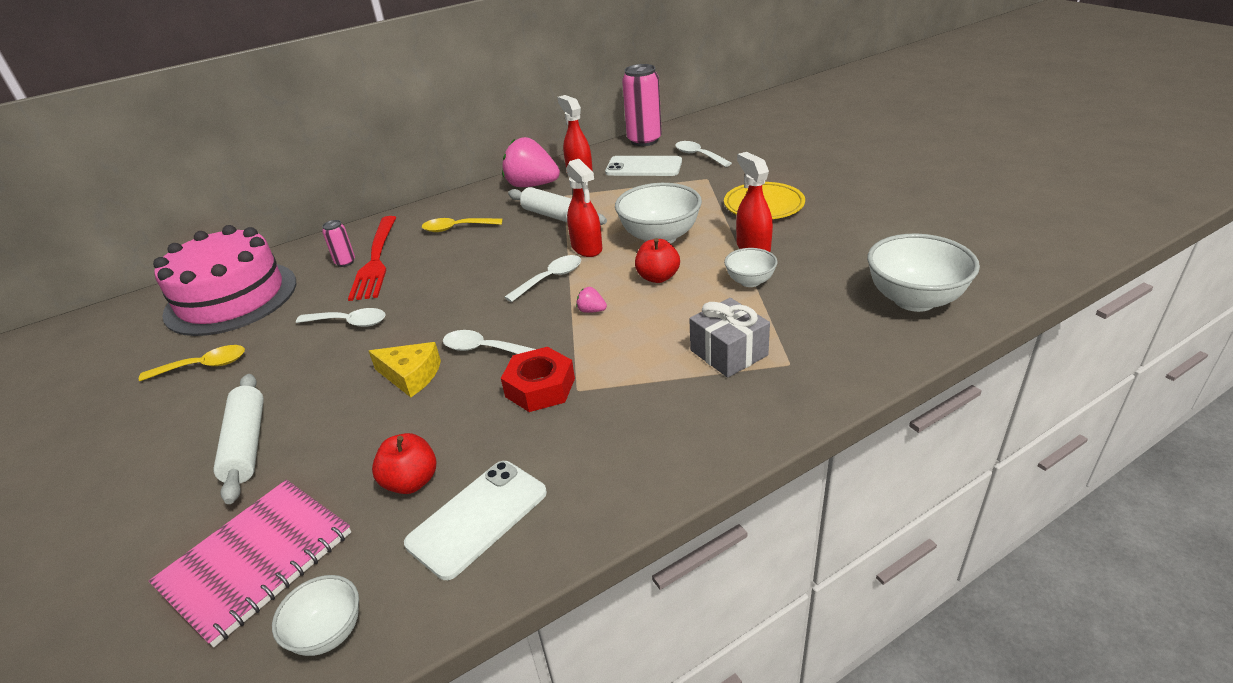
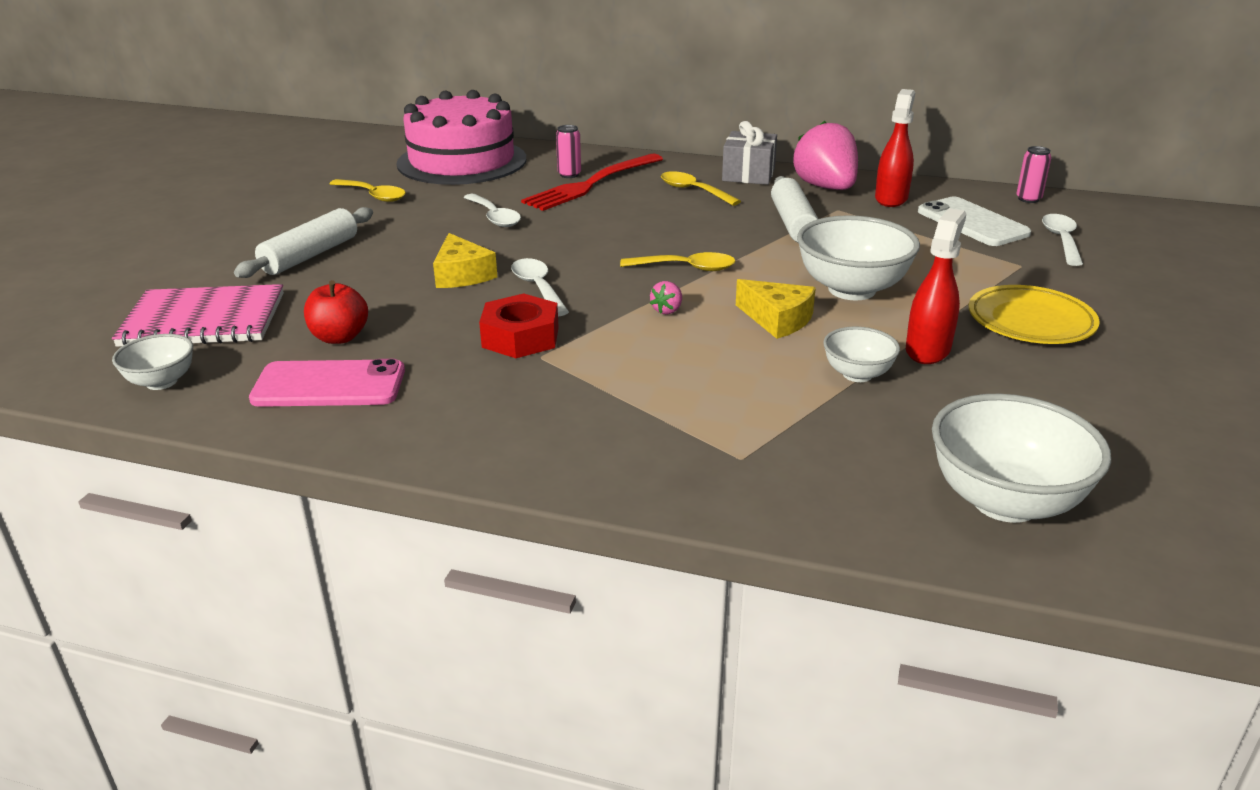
camera: 45 degrees right, 5 degrees down
white phone [404,461,547,580] -> pink phone [249,359,405,407]
white spoon [505,255,581,302] -> yellow spoon [620,252,735,271]
red spray bottle [566,159,602,257] -> none
pink strawberry [576,287,607,313] -> pink strawberry turned 135 degrees counterclockwise [650,281,682,315]
pink can [622,64,662,146] -> pink can [1016,146,1051,203], size x0.49
red apple [635,238,680,283] -> yellow cheese [736,279,816,339]
grey gift [689,298,770,378] -> grey gift moved to [722,121,777,185]

